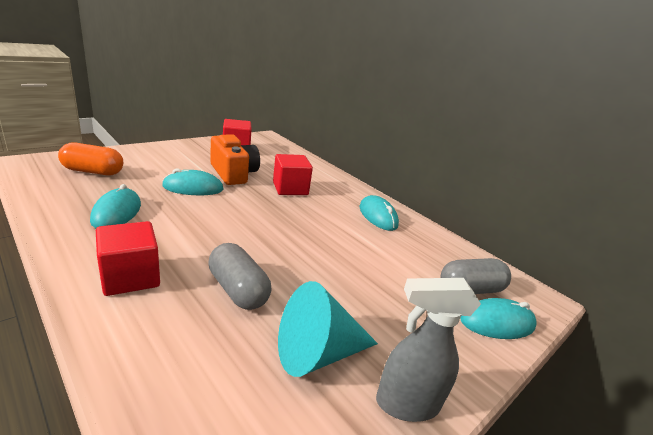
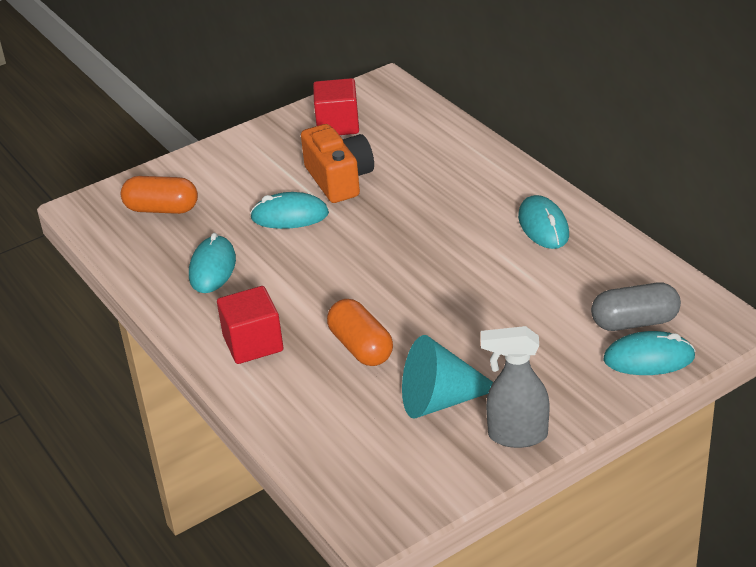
camera: 15 degrees right, 10 degrees up
grey capsule [208,243,272,310] -> orange capsule [327,299,393,366]
red cube [273,154,313,195] -> none

